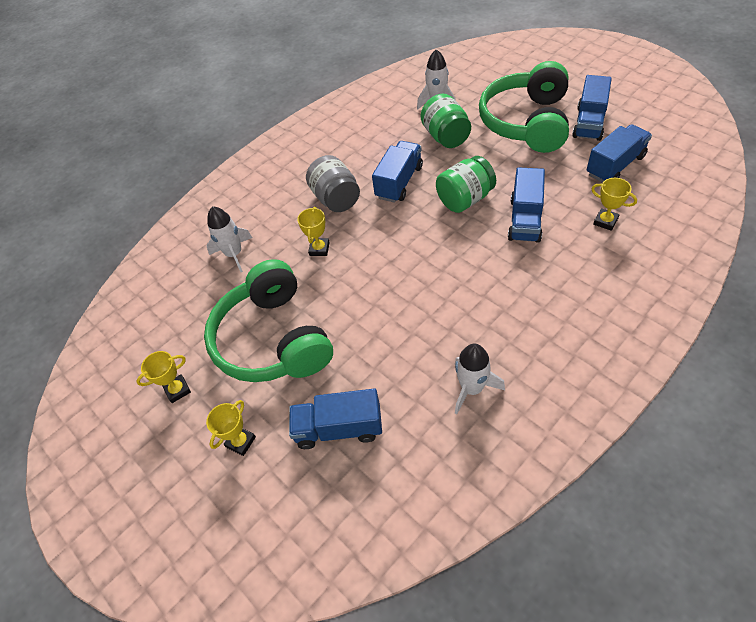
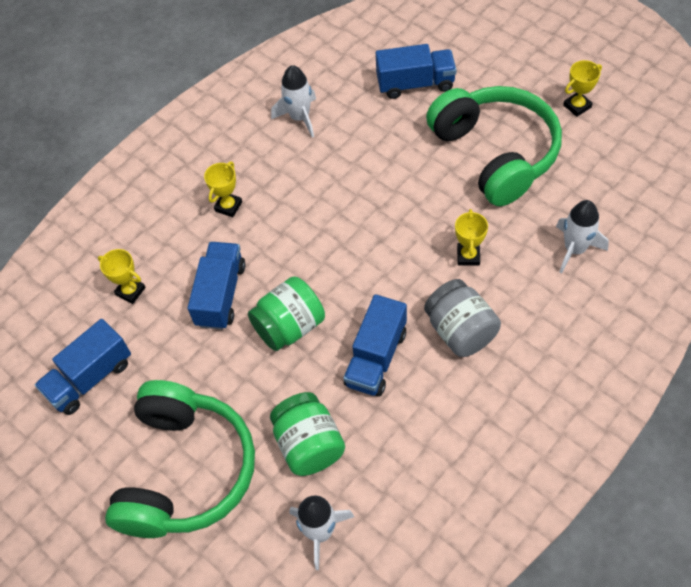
camera: 175 degrees right, 5 degrees up
yellow trophy [206,400,256,456] -> yellow trophy moved to [204,162,242,217]
blue truck [572,75,612,141] -> none

